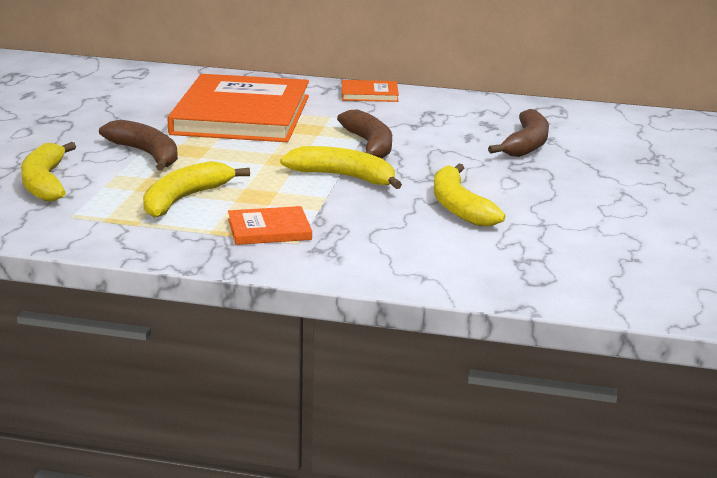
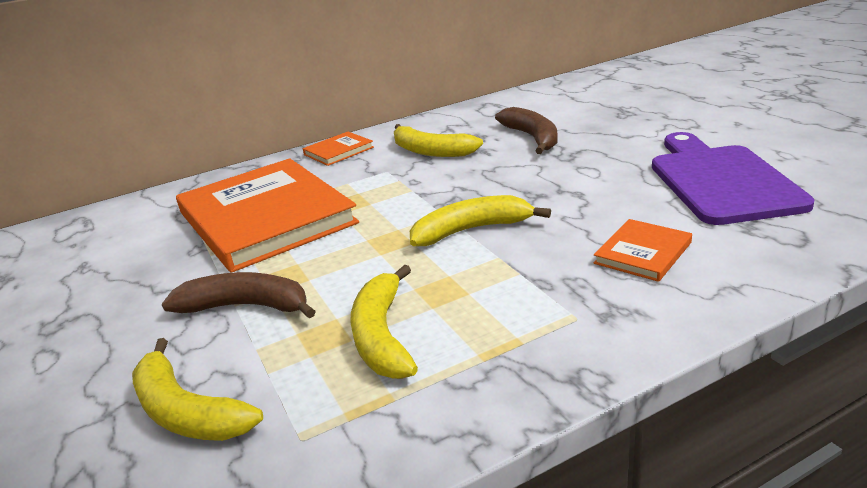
camera: 35 degrees left, 5 degrees up
orange book [228,206,312,245] -> orange book moved to [594,219,692,282]
brown banana [337,109,392,159] -> none
yellow banana [434,164,505,226] -> yellow banana moved to [394,124,483,157]
none -> purple cutting board [652,132,815,225]

